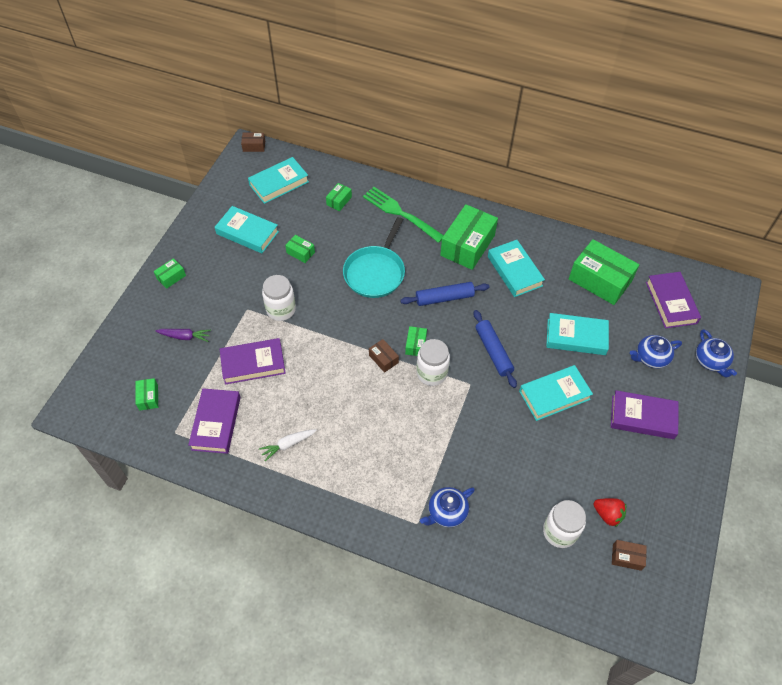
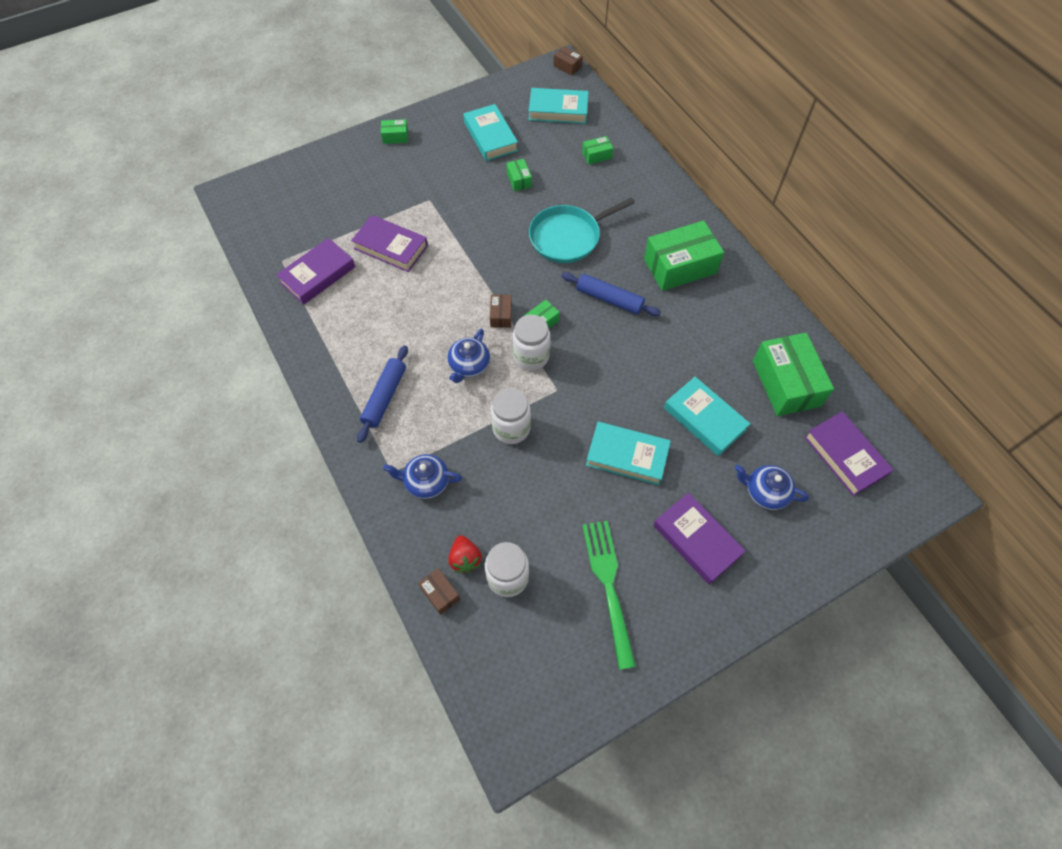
camera: 40 degrees right, 5 degrees up
green box [136,378,158,411] -> none
purple carrot [156,329,211,342] -> none
white carrot [259,429,317,461] -> none
white jar [262,275,296,321] -> white jar moved to [491,388,531,444]
green fork [363,187,444,243] -> green fork moved to [582,521,636,670]
blue rolling pin [474,310,517,388] -> blue rolling pin moved to [357,345,408,443]
turquoise book [488,240,545,297] -> none
red strawberry [593,498,626,527] -> red strawberry moved to [448,535,482,573]
brown box [612,540,647,571] -> brown box moved to [418,568,460,615]
purple book [646,272,701,329] -> purple book turned 60 degrees counterclockwise [804,411,894,496]
blue teapot [696,329,737,377] -> blue teapot moved to [447,329,490,383]

